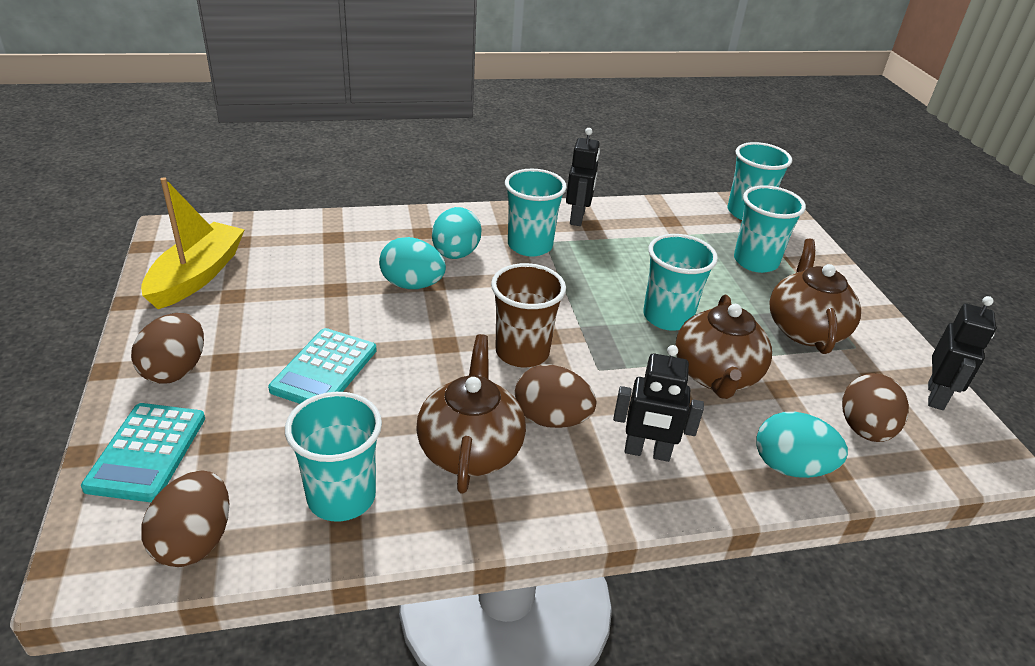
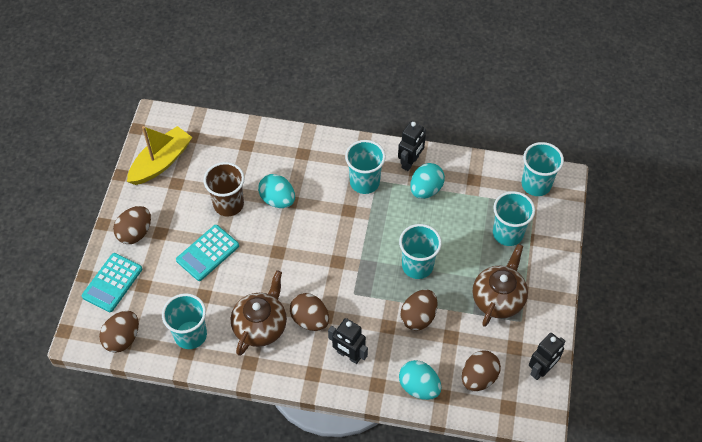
camera: 25 degrees right, 20 degrees up
turquoise egg [432,207,482,259] -> turquoise egg moved to [410,163,445,199]
brown cup [491,263,566,368] -> brown cup moved to [203,162,245,217]
brown teapot [675,295,772,399] -> brown egg [401,289,437,331]

